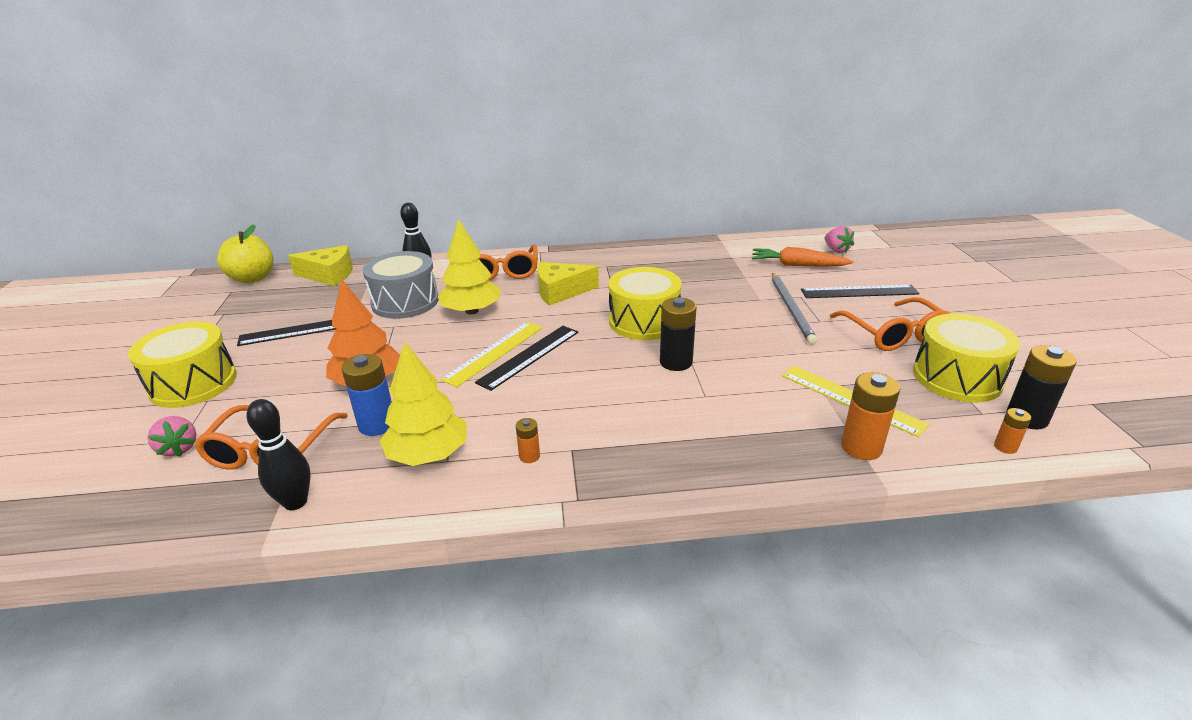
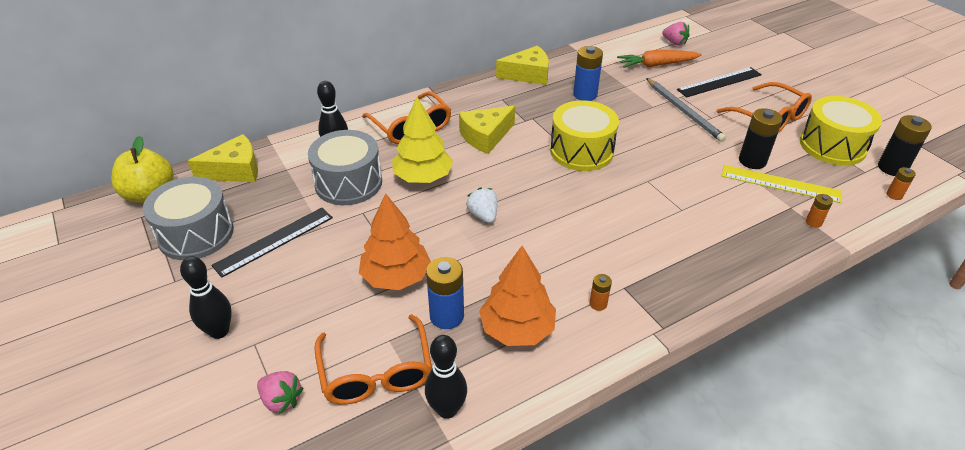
camera: 25 degrees left, 10 degrees up
yellow drum [128,322,237,408] -> black bowling pin [180,256,232,339]
yellow tree [380,342,467,466] -> orange tree [479,246,556,346]
yellow ruler [440,322,543,387] -> white strawberry [467,187,497,223]
black ruler [475,326,578,391] -> none
black battery [660,297,697,371] -> black battery moved to [739,108,783,169]
orange battery [841,372,900,460] -> orange battery [806,194,833,228], size x0.53
none -> grey drum [143,177,234,260]
none -> yellow cheese [496,45,549,85]
none -> blue battery [573,46,603,101]

